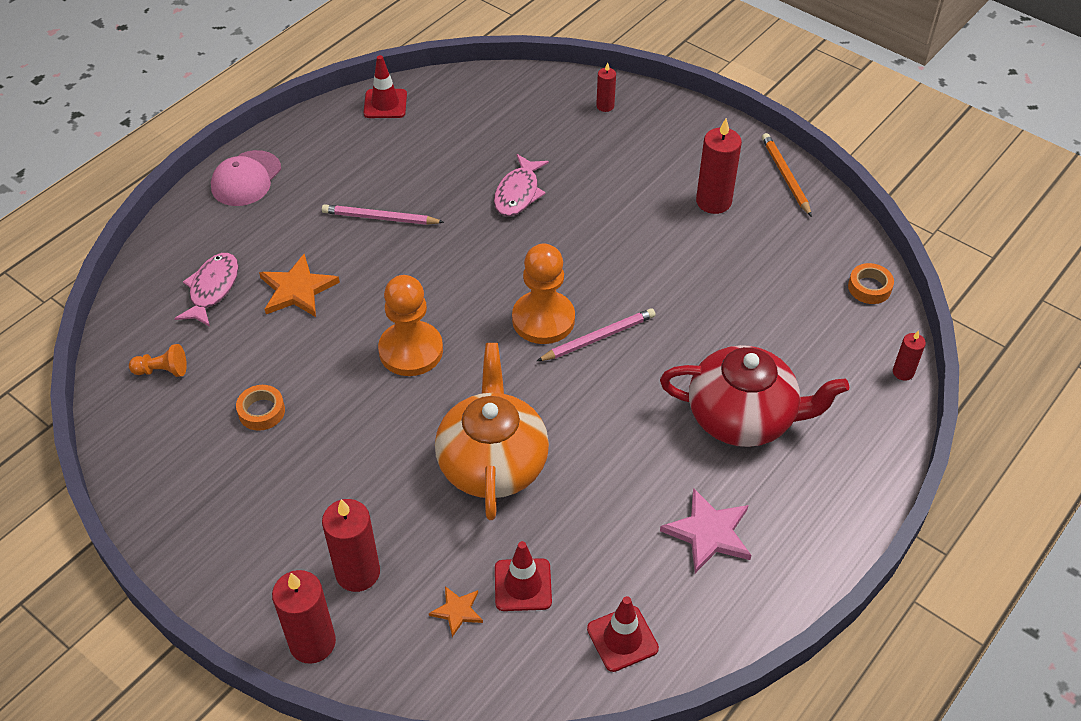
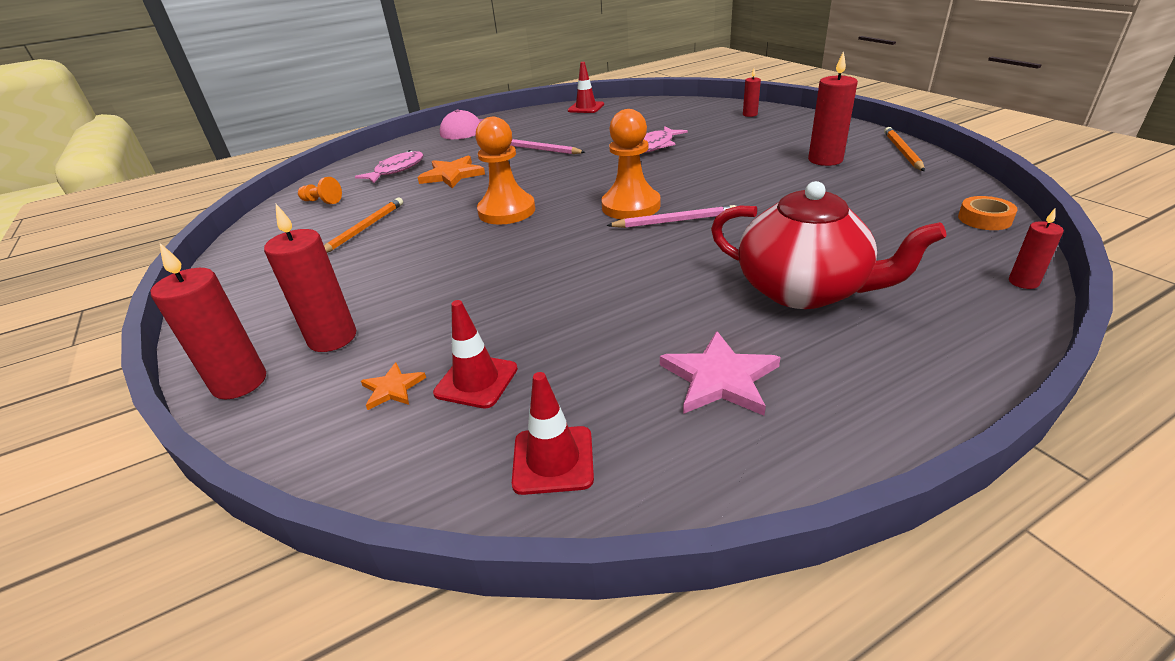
camera: 25 degrees right, 15 degrees down
orange tape [236,385,285,431] -> orange pencil [324,197,403,253]
orange teapot [435,343,549,520] -> none

